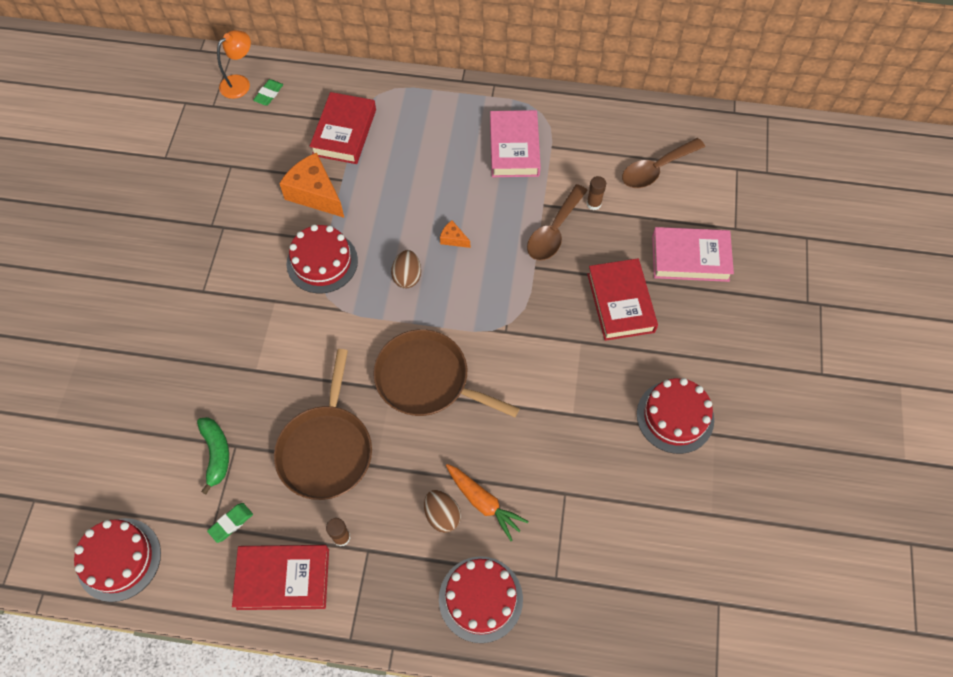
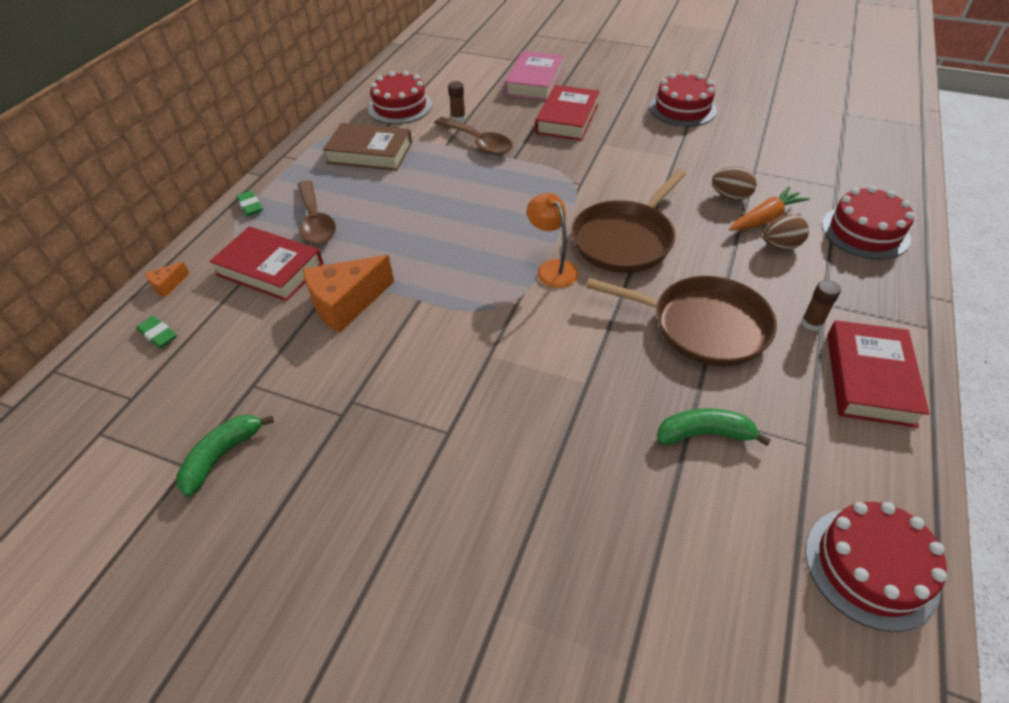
camera: 75 degrees left, 15 degrees down
green eraser [207,503,253,543] -> green eraser moved to [236,191,263,216]
orange lamp [217,30,251,99] -> orange lamp moved to [527,193,578,288]
red cake [287,224,358,293] -> red cake moved to [368,71,432,124]
brown egg [391,250,421,289] -> brown egg moved to [712,167,757,201]
orange cheese [440,221,470,248] -> orange cheese moved to [145,262,190,298]
pink book [490,110,541,177] -> brown book [323,123,412,170]
red book [587,258,658,341] -> red book turned 75 degrees counterclockwise [535,85,600,141]
brown spoon [622,138,705,188] -> brown spoon moved to [297,180,336,244]
none -> green banana [176,415,274,497]

